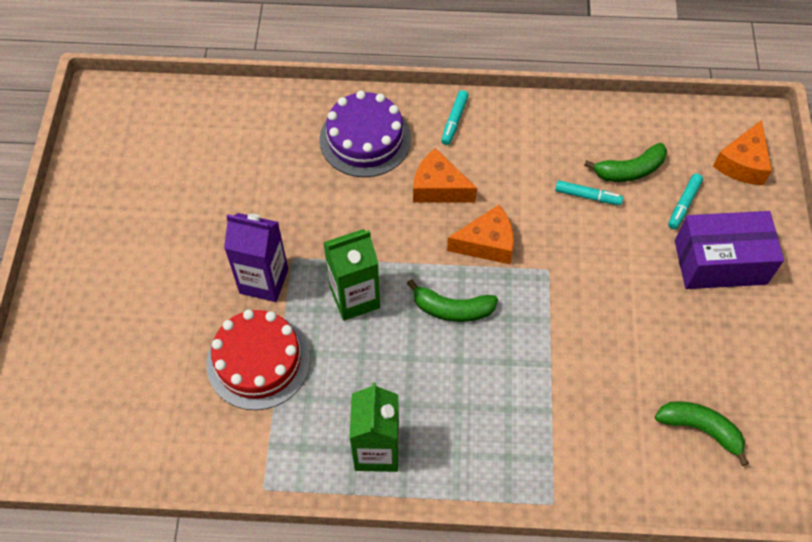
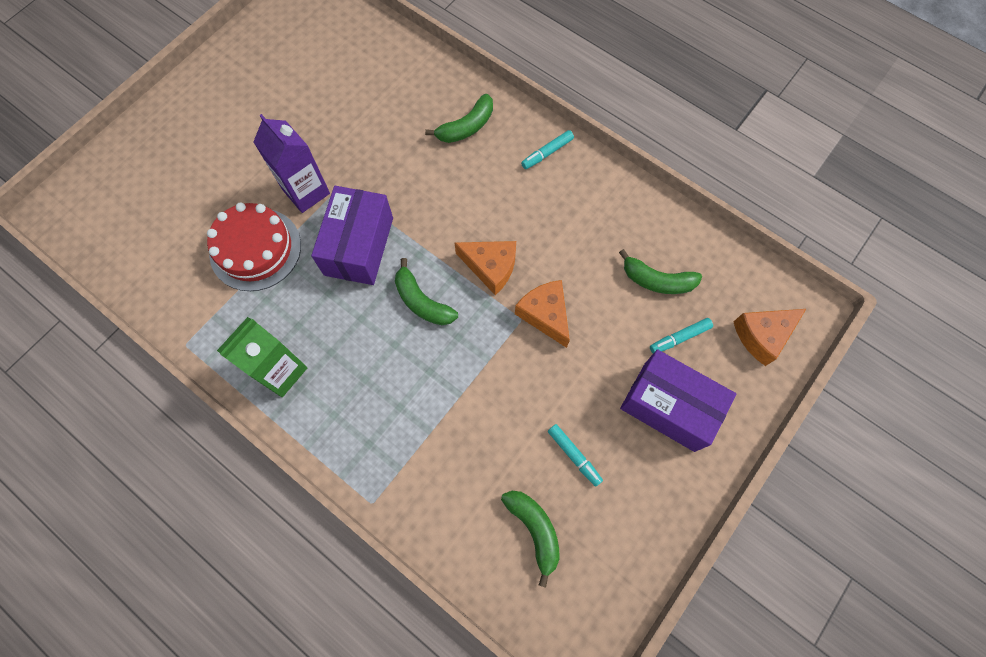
camera: 35 degrees right, 10 degrees up
purple cake [319,91,411,177] -> green banana [425,94,493,143]
green carton [323,229,380,321] -> purple box [311,186,393,285]
orange cheese [413,148,477,203] -> orange cheese moved to [515,280,570,348]
turquoise marker [555,180,623,205] -> turquoise marker moved to [548,424,603,487]

